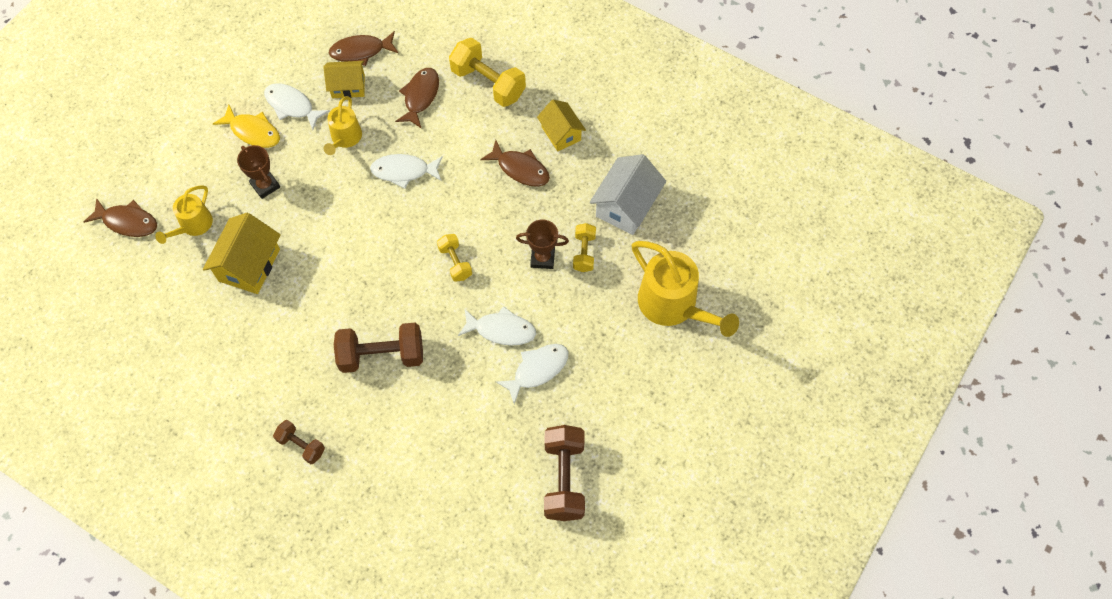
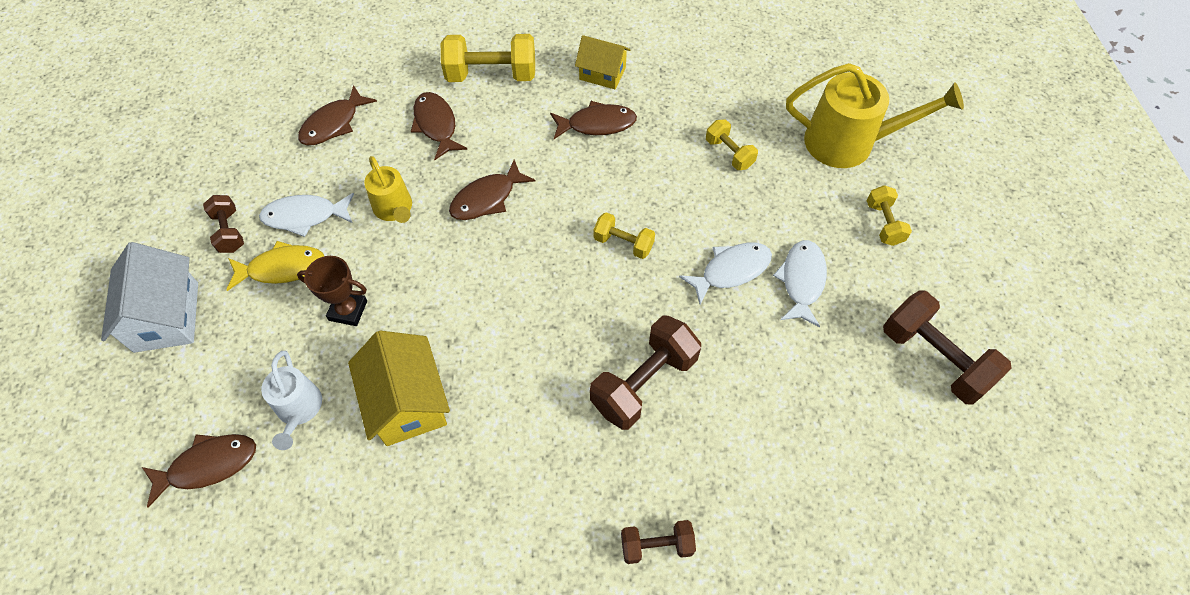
camera: 40 degrees left, 5 degrees down
yellow watering can [155,185,213,244] -> white watering can [261,351,322,450]
yellow house [323,61,365,98] -> none
white fish [370,154,443,189] -> brown fish [449,160,536,220]
brown trophy [516,219,569,269] -> none
white house [590,154,666,235] -> white house moved to [101,242,198,353]
none -> brown dumbbell [203,195,244,253]
none -> yellow dumbbell [866,185,912,246]

